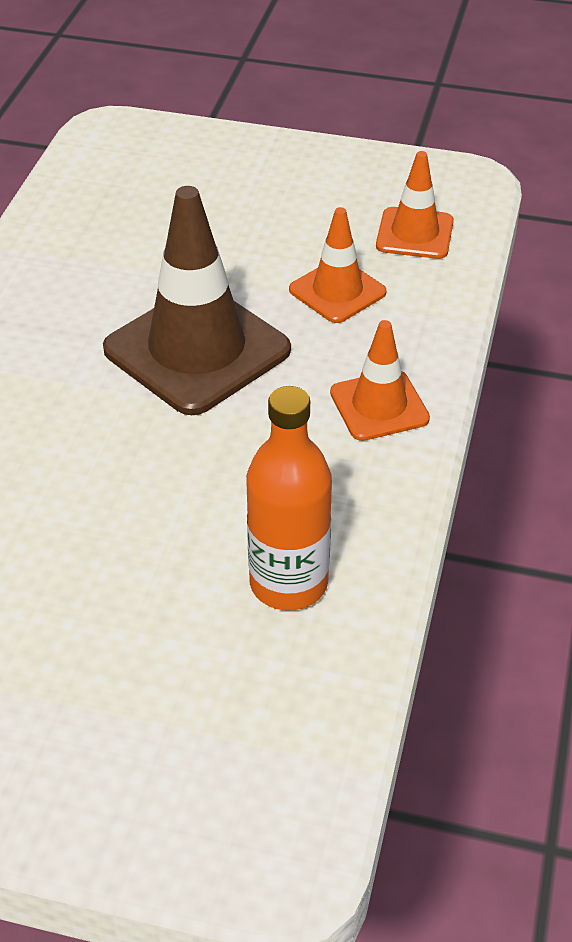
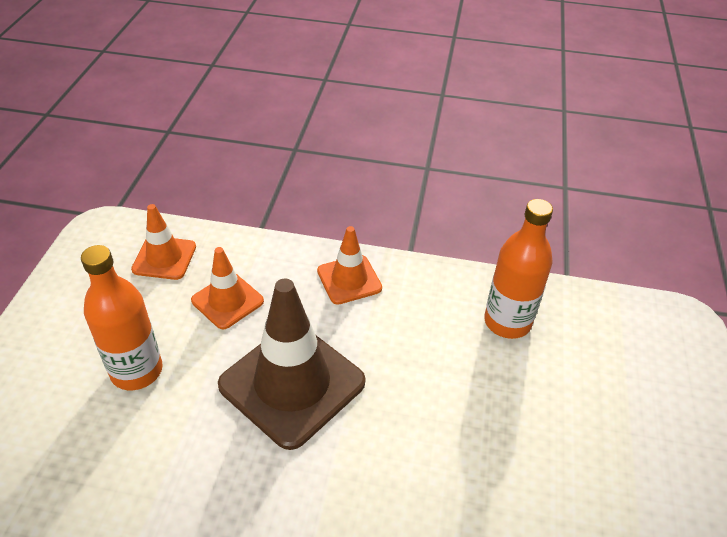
camera: 95 degrees left, 0 degrees up
none -> orange bottle [81,245,163,390]

